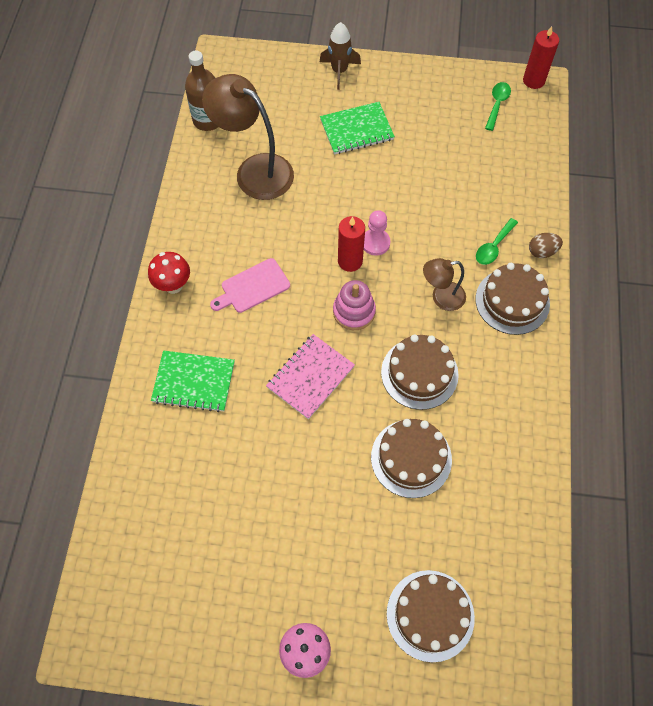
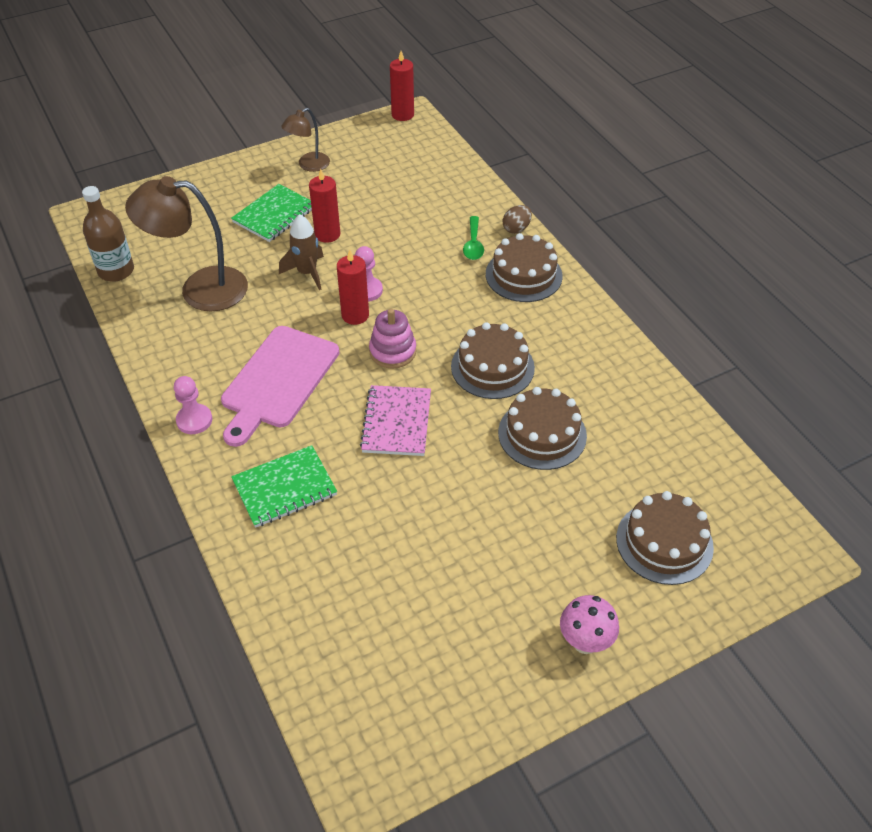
camera: 35 degrees left, 15 degrees down
red mushroom [148,252,190,294] -> pink pawn [174,376,212,434]
pink cutting board [210,258,290,313] -> pink cutting board [221,326,339,447], size x1.68
brown rocket [320,22,361,90] -> brown rocket moved to [279,214,324,290]
brown lamp [423,258,466,311] -> brown lamp moved to [281,108,330,172]
green spoon [485,82,511,131] -> none
none -> red candle [309,169,340,243]

